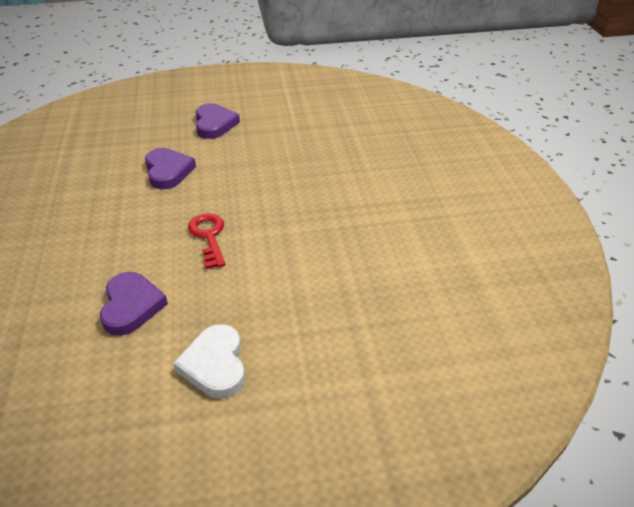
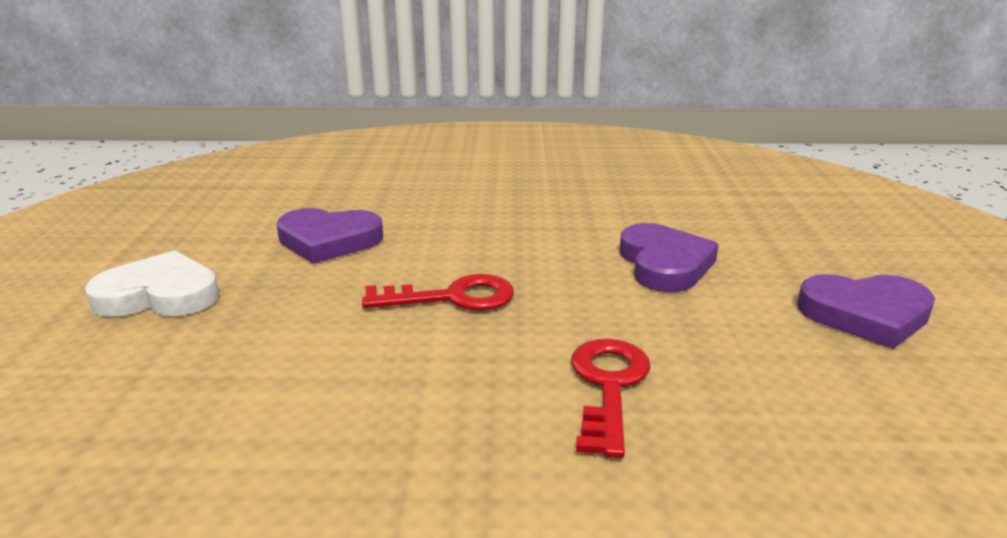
camera: 100 degrees right, 15 degrees down
purple heart [145,148,196,189] -> purple heart turned 90 degrees counterclockwise [620,223,719,292]
none -> red key [571,339,650,458]

